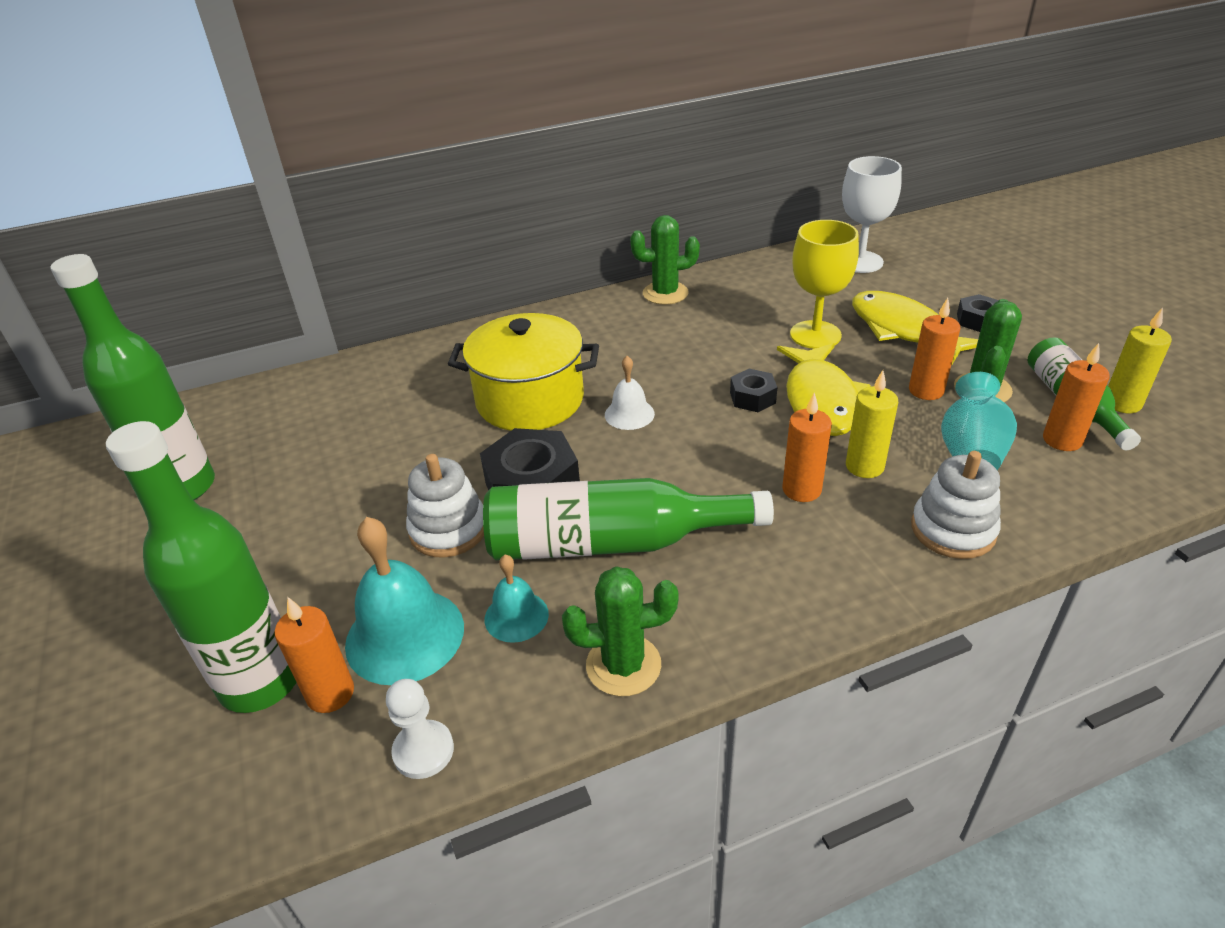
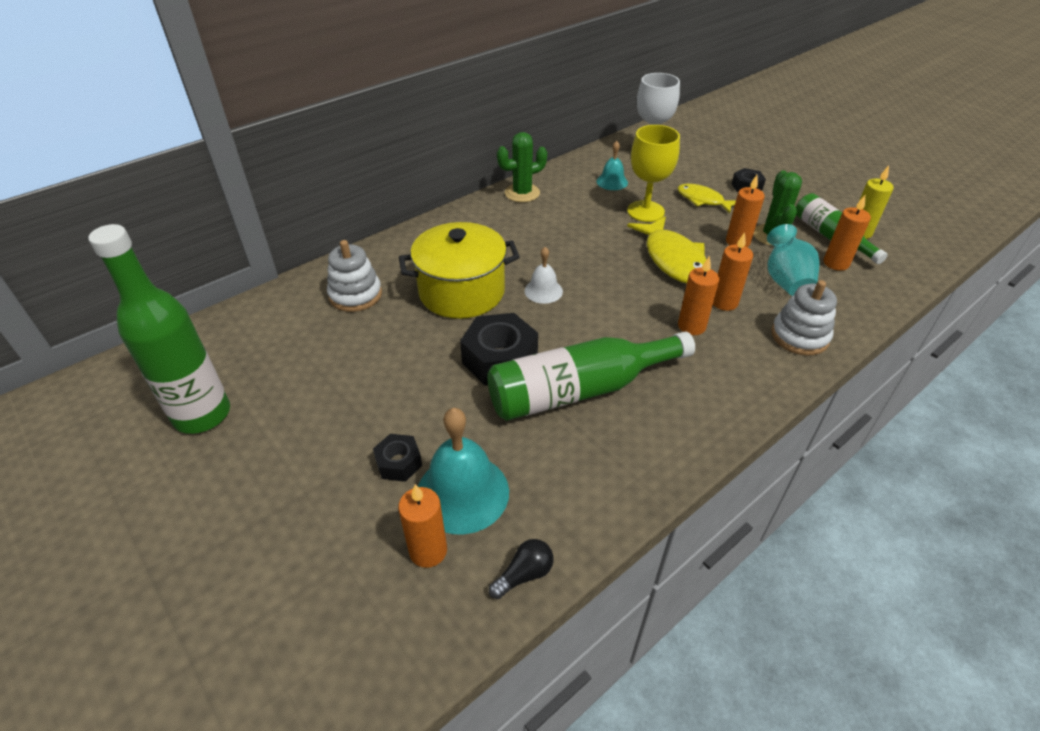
camera: 20 degrees left, 5 degrees up
green bottle [106,421,296,713] -> none
white pawn [386,679,454,779] -> black light bulb [489,539,553,599]
white stacking toy [406,454,484,558] -> white stacking toy moved to [327,240,382,312]
turquoise bell [485,555,549,643] -> turquoise bell moved to [597,141,628,190]
green cactus [562,566,678,696] -> none
black nut [730,369,777,412] -> black nut moved to [373,434,422,482]
yellow candle [846,370,898,478] -> orange candle [713,232,753,311]
yellow fish [852,291,978,366] -> yellow fish [677,184,736,213], size x0.62

